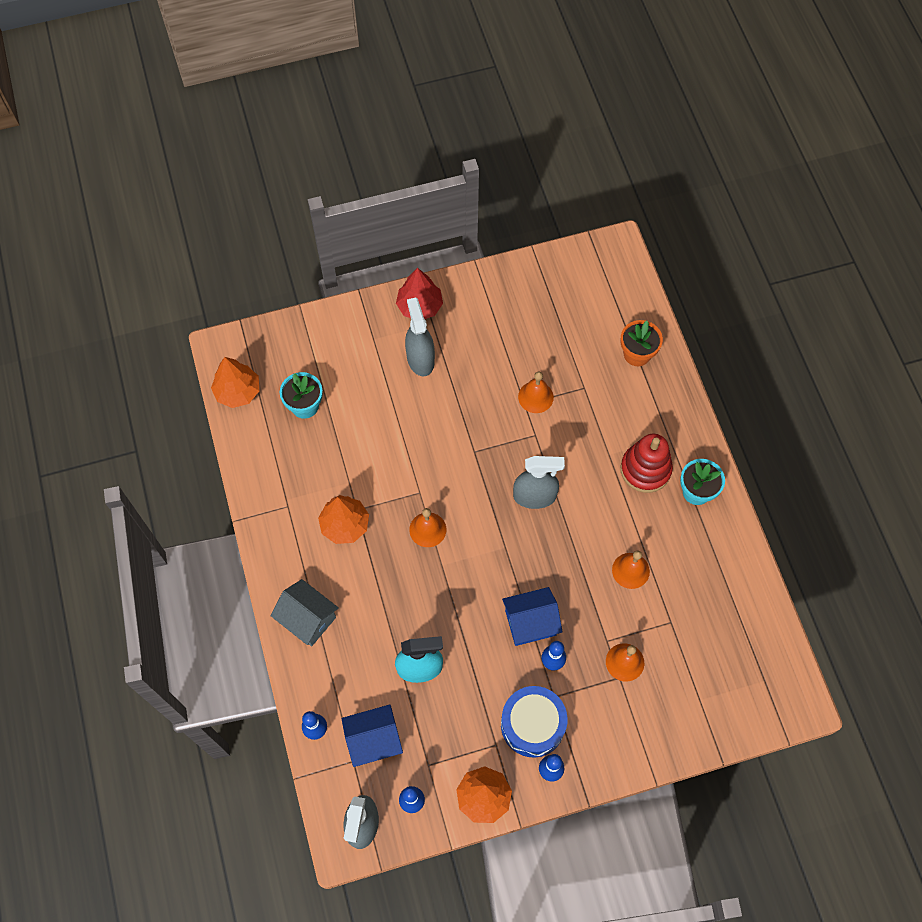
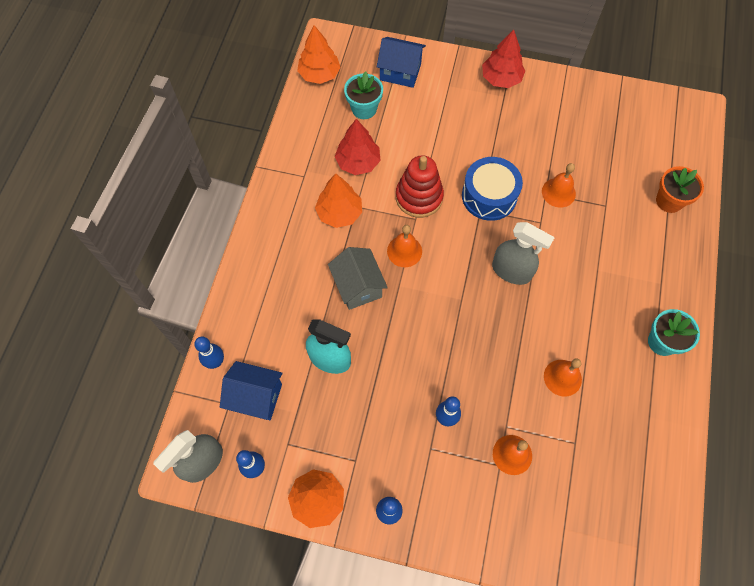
camera: 30 degrees right, 0 degrees up
grey house [270,579,339,646] -> grey house moved to [328,247,388,310]
grey spray bottle [405,297,435,376] -> none
blue drum [501,686,568,758] -> blue drum moved to [462,157,523,221]
blue house [502,587,562,646] -> blue house moved to [377,37,426,88]
red stacking toy [620,434,673,493] -> red stacking toy moved to [396,155,444,218]
none -> red tree [335,119,381,175]

